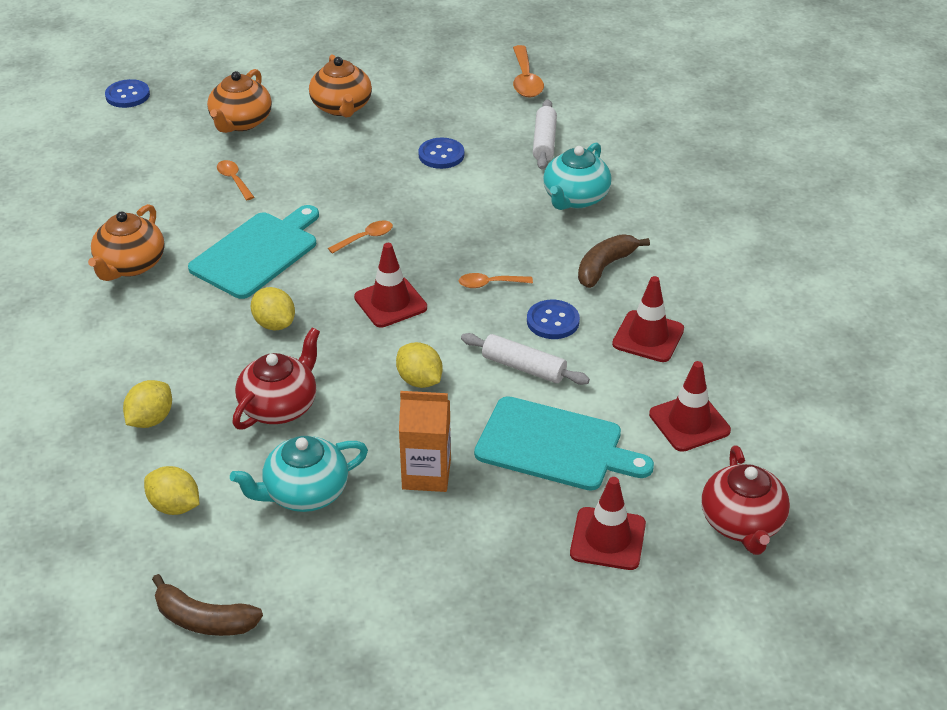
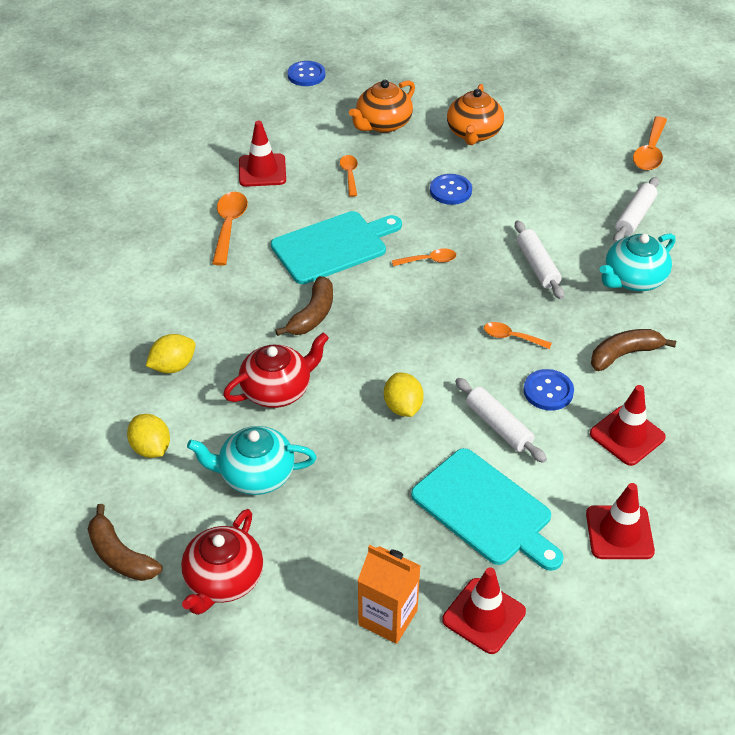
camera: 25 degrees right, 5 degrees up
orange teapot [88,204,165,281] -> orange spoon [212,192,248,266]
yellow lemon [251,287,295,330] -> brown banana [275,276,333,336]
red traffic cone [354,243,427,327] -> red traffic cone moved to [239,121,286,187]
orange carton [399,391,451,492] -> orange carton moved to [357,545,421,644]
blue button [418,137,464,169] -> blue button moved to [430,174,472,205]
red teapot [701,445,790,555] -> red teapot moved to [181,509,263,615]
none -> white rolling pin [515,220,564,299]

